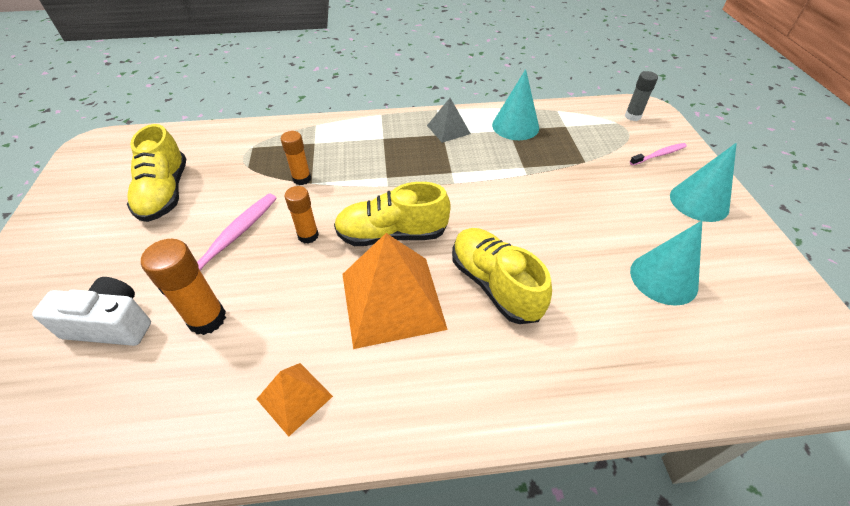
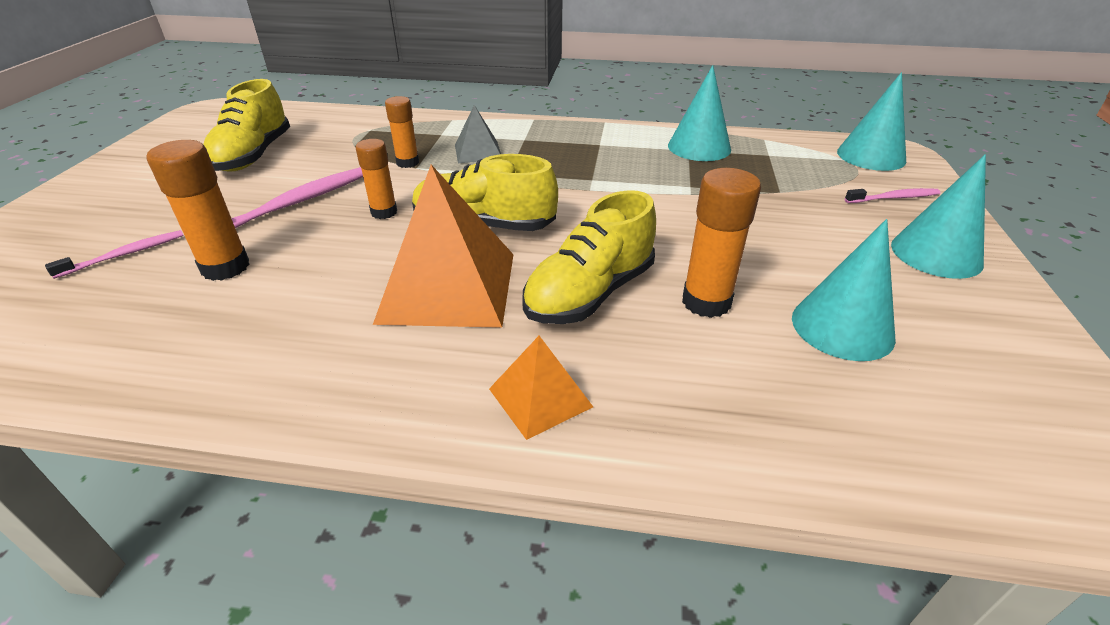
camera: 15 degrees right, 10 degrees down
white camera [32,277,151,346] -> pink toothbrush [45,230,184,279]
orange pyramid [257,363,333,437] -> orange pyramid moved to [489,336,593,440]
grey pyramid [427,98,471,143] -> grey pyramid moved to [455,105,501,163]
yellow shoe [452,228,552,324] -> yellow shoe turned 120 degrees counterclockwise [522,190,656,324]
grey glue stick [625,71,658,121] -> turquoise cone [837,72,906,171]
none -> orange glue stick [682,168,761,318]

